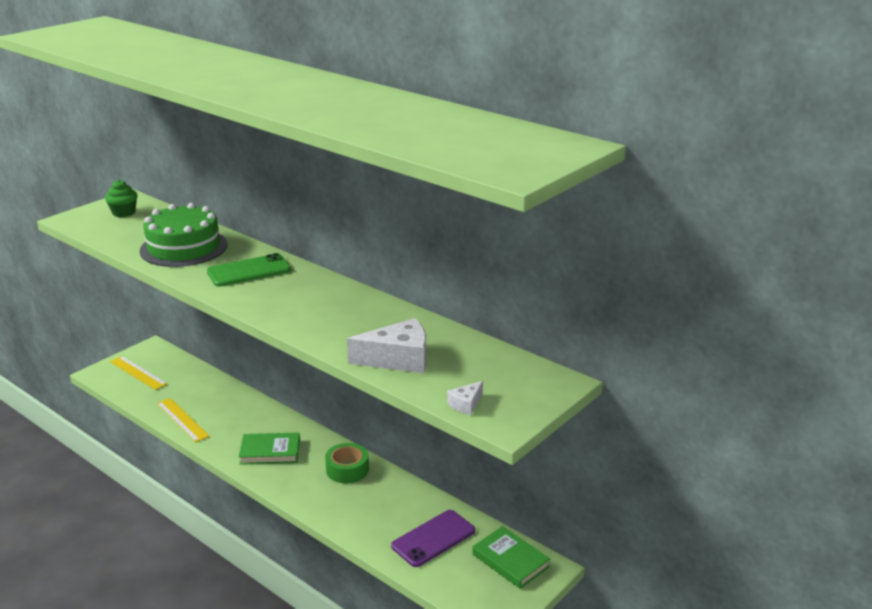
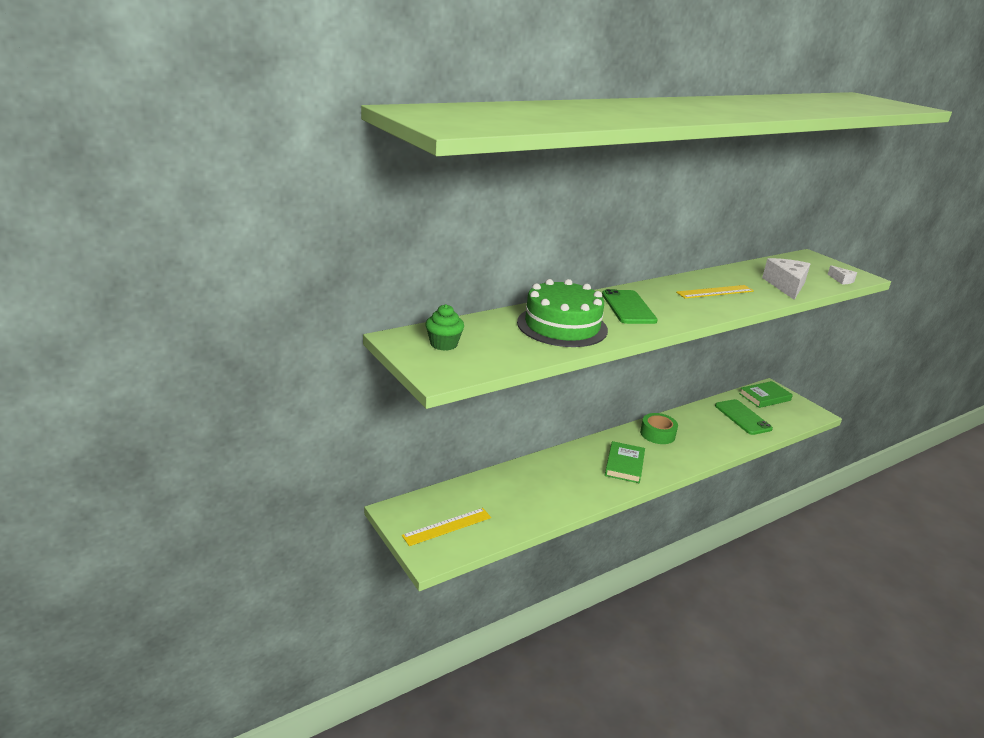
camera: 75 degrees left, 0 degrees up
yellow ruler [157,398,210,443] -> yellow ruler moved to [676,285,754,298]
purple phone [391,510,475,567] -> green phone [715,399,773,435]

